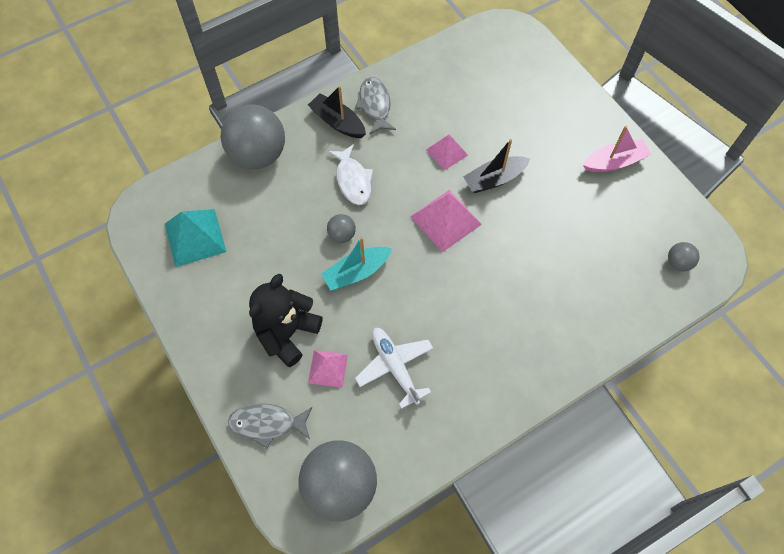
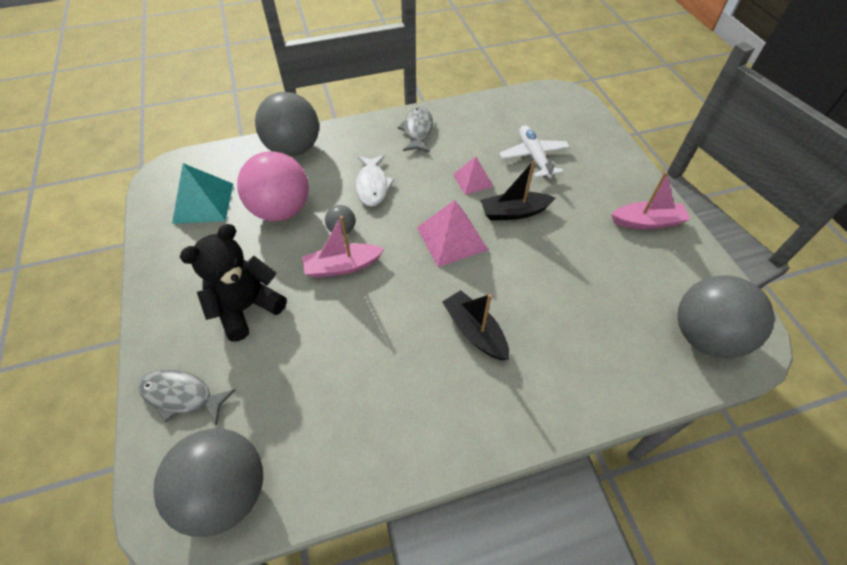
camera: 15 degrees right, 10 degrees down
black boat [308,86,366,138] -> black boat moved to [442,290,509,360]
pink pyramid [308,350,348,388] -> none
turquoise boat [321,237,392,291] -> pink boat [302,216,384,278]
white plane [355,328,433,409] -> white plane moved to [499,125,570,179]
grey ball [668,242,699,272] -> grey ball [678,275,774,359], size x2.27
none -> pink ball [237,151,309,221]

